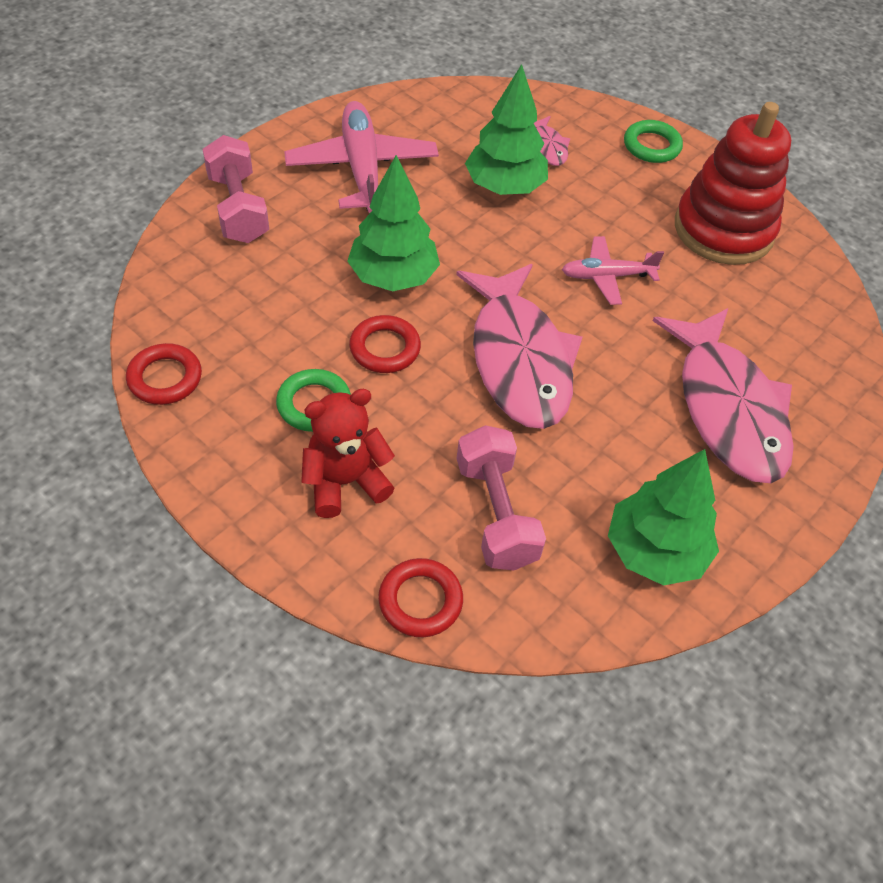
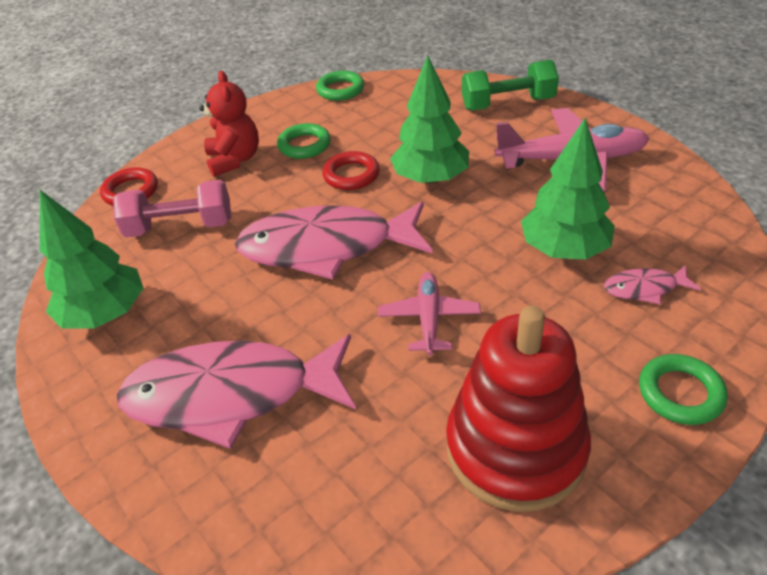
camera: 105 degrees right, 10 degrees down
red ring [126,343,202,405] -> green ring [316,71,364,101]
pink dumbbell [203,135,269,243] -> green dumbbell [462,59,559,111]

